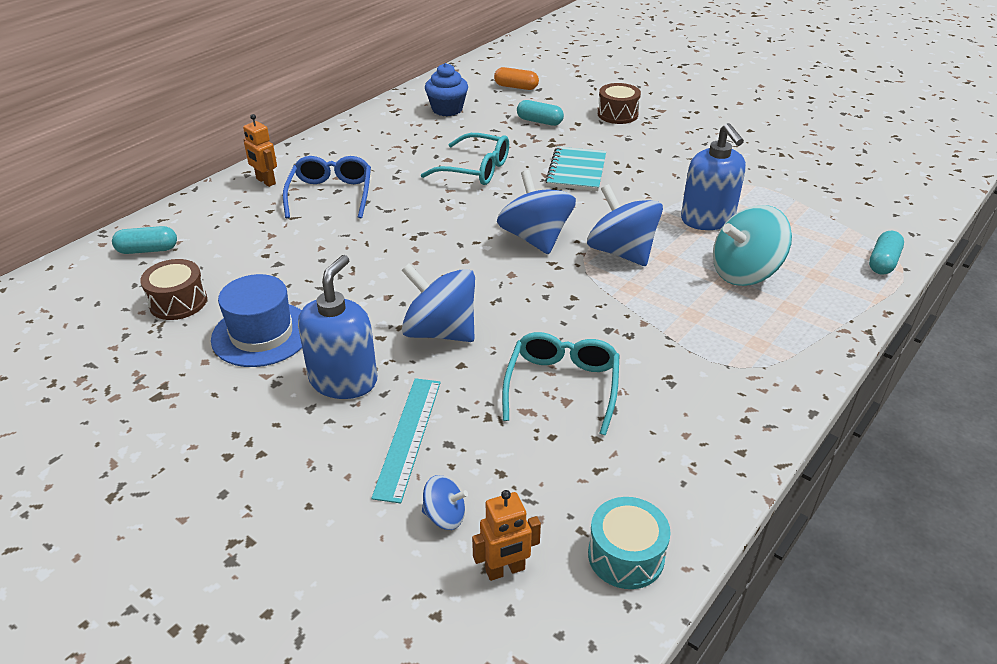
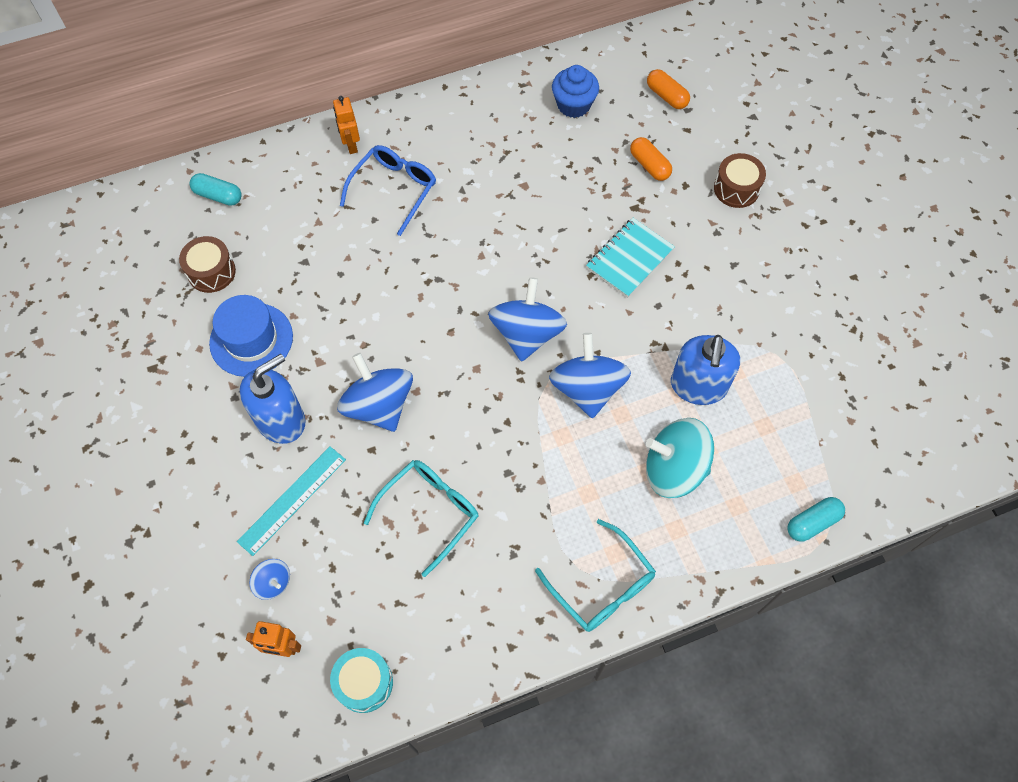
camera: 30 degrees right, 25 degrees up
turquoise glasses [421,133,509,185] -> turquoise glasses moved to [535,519,656,632]
turquoise capsule [517,100,564,126] -> orange capsule [630,137,672,181]

